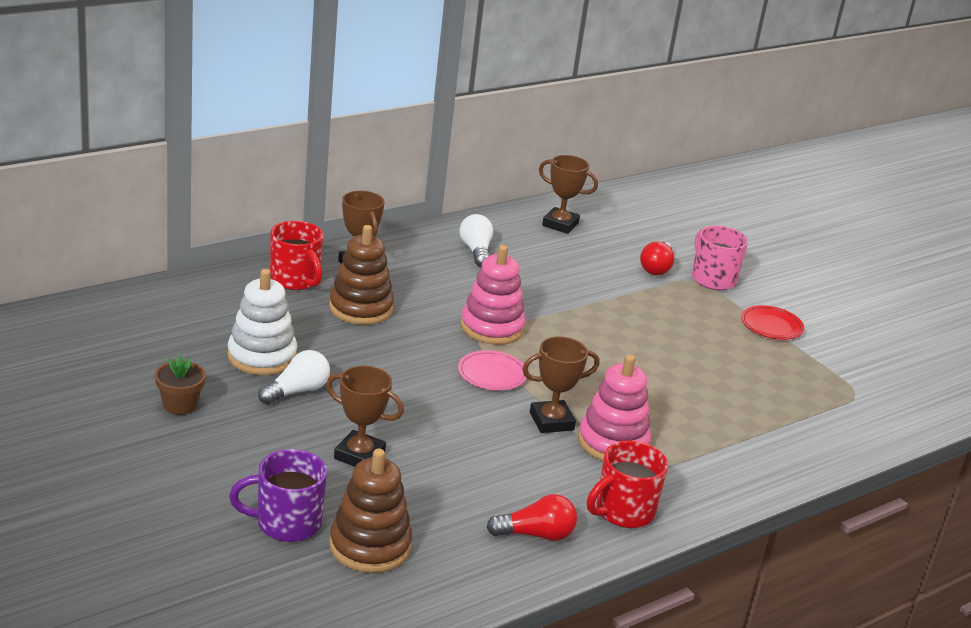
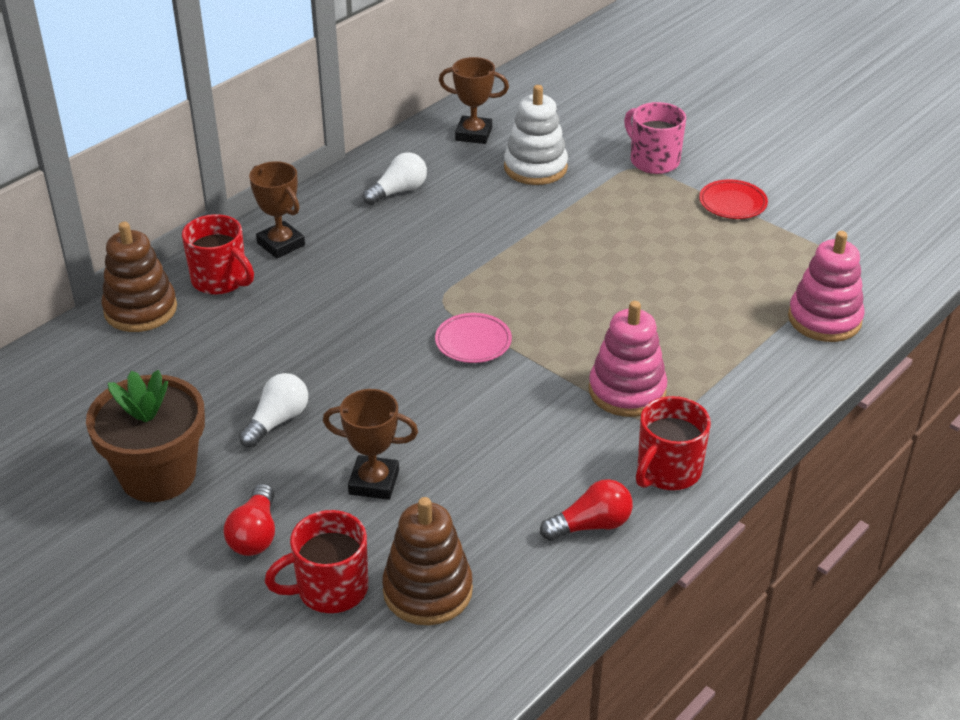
camera: 10 degrees left, 10 degrees up
brown flower pot [155,355,206,415] -> brown flower pot [86,370,205,502], size x2.02
white stacking toy [227,269,297,375] -> white stacking toy moved to [504,85,568,185]
purple mug [229,449,327,542] -> red mug [265,510,368,613]
brown stacking toy [329,225,394,325] -> brown stacking toy moved to [101,222,177,332]
white light bulb [459,214,493,267] -> white light bulb turned 75 degrees clockwise [363,152,427,205]
pink stacking toy [461,245,526,345] -> pink stacking toy moved to [788,231,865,342]
brown trophy [522,336,599,433] -> none
red light bulb [640,241,674,275] -> red light bulb moved to [224,483,275,556]

